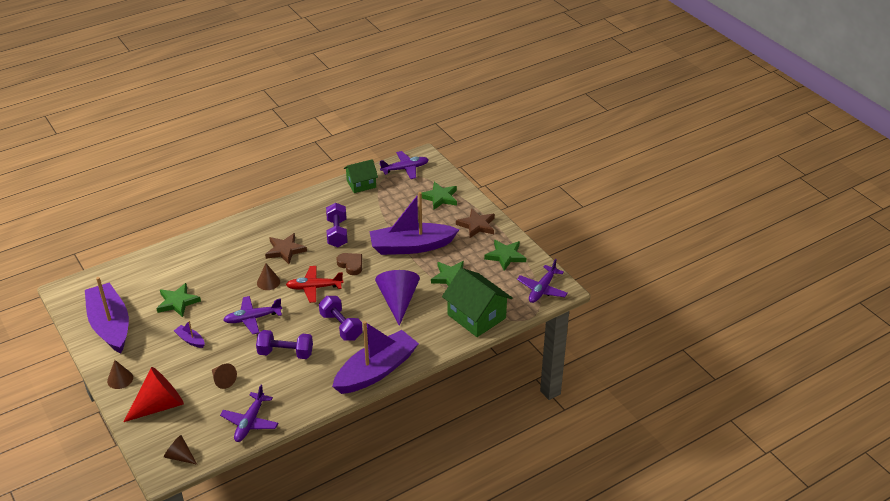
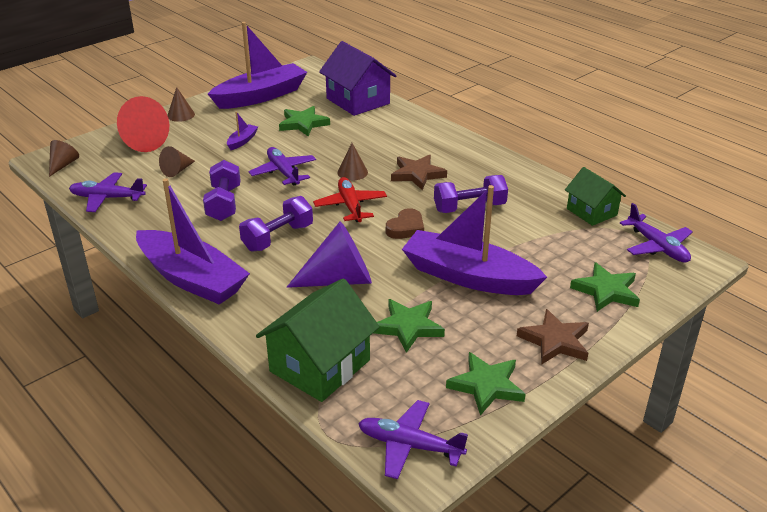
camera: 80 degrees right, 5 degrees down
purple boat [370,192,459,255] -> purple boat turned 45 degrees counterclockwise [402,185,547,295]
none -> purple house [319,41,397,116]

